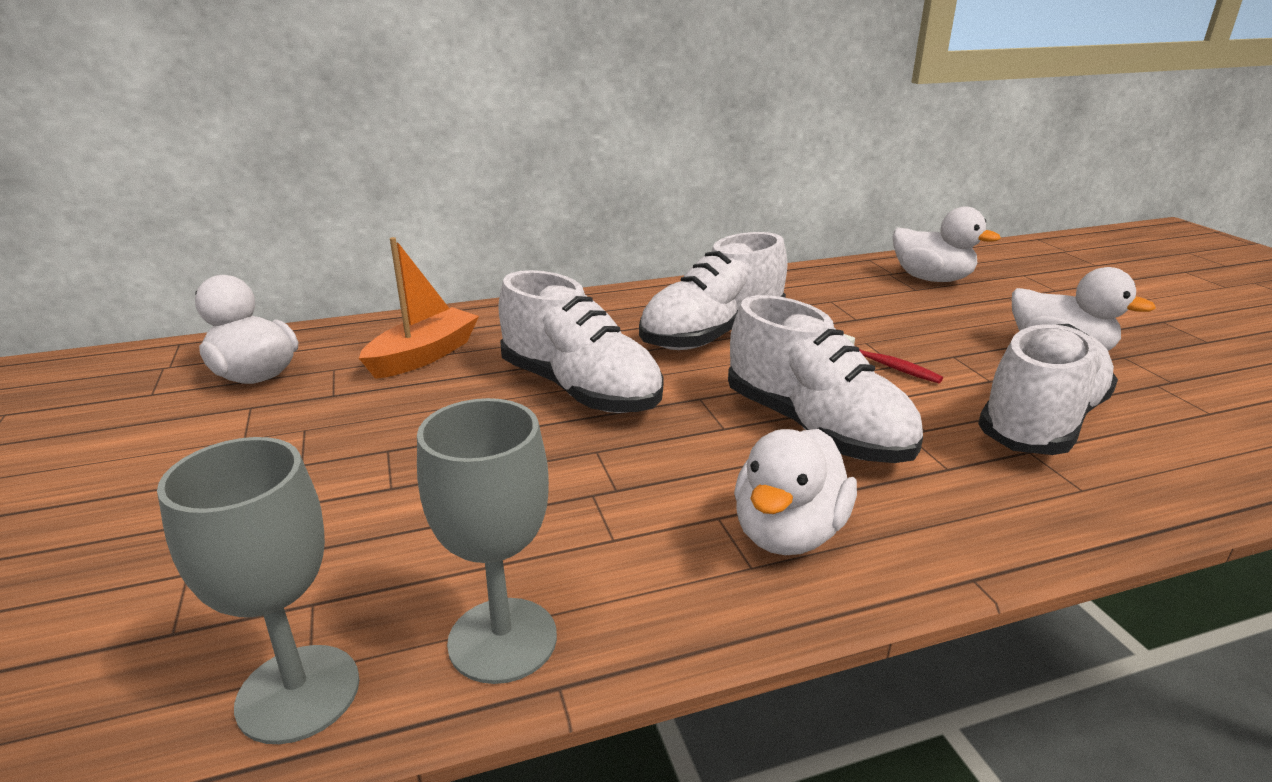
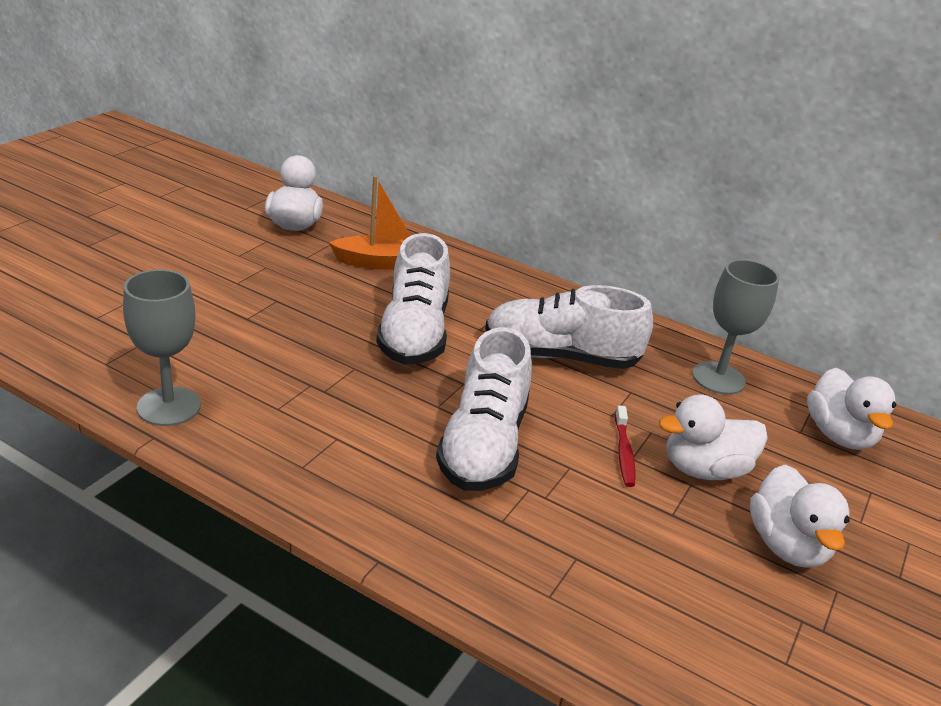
camera: 45 degrees right, 5 degrees up
grey goblet [157,437,359,744] -> grey goblet moved to [692,259,779,395]
white duck [734,429,857,555] -> white duck moved to [659,394,768,480]
white shoe [978,324,1118,455] -> none

